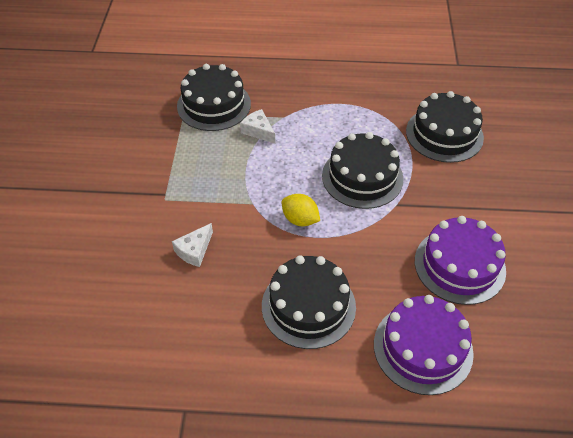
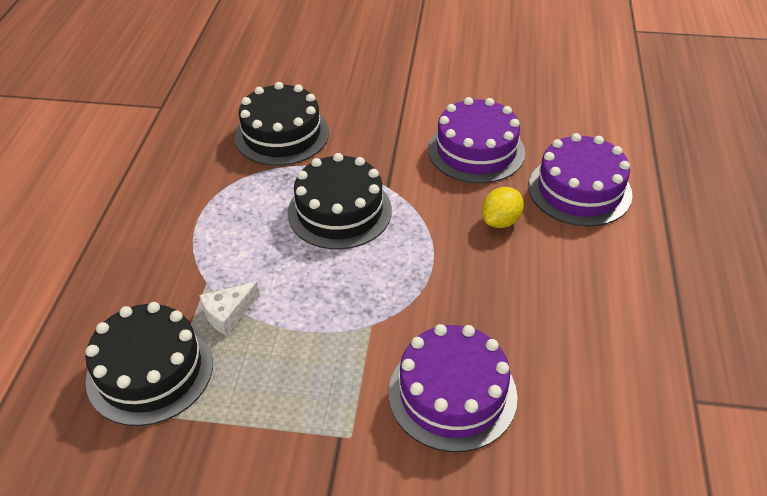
camera: 85 degrees left, 5 degrees down
white cheese [172,223,213,267] -> purple cake [389,324,518,452]
black cake [262,256,356,349] -> none
yellow lemon [282,194,320,226] -> yellow lemon moved to [482,187,524,228]

